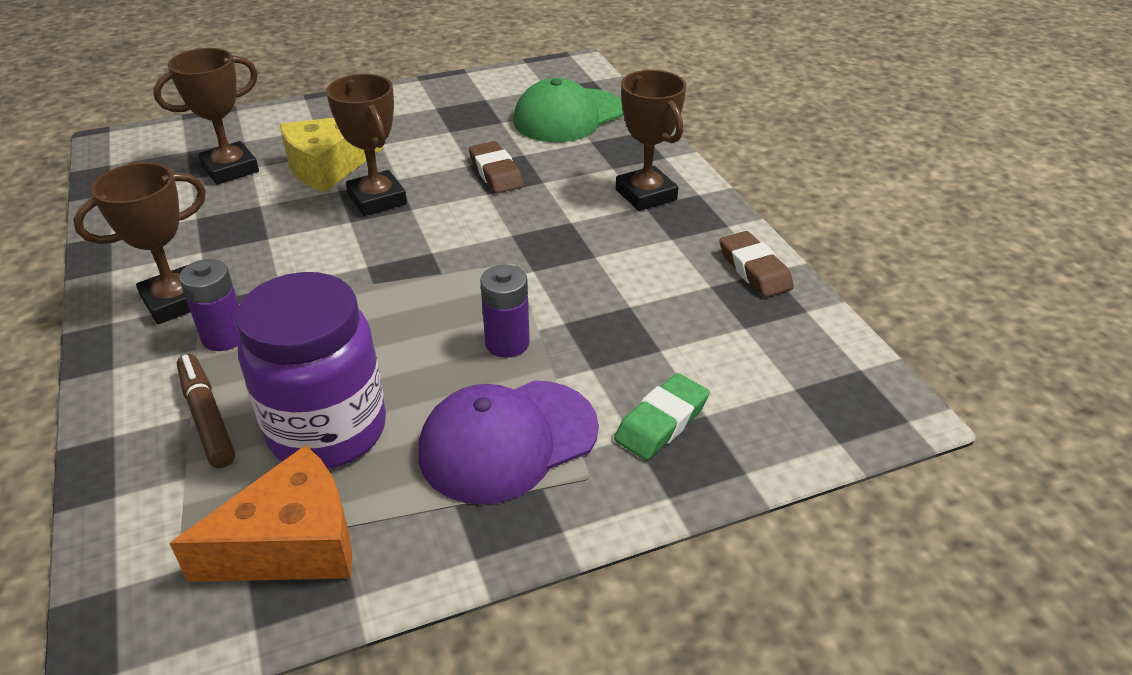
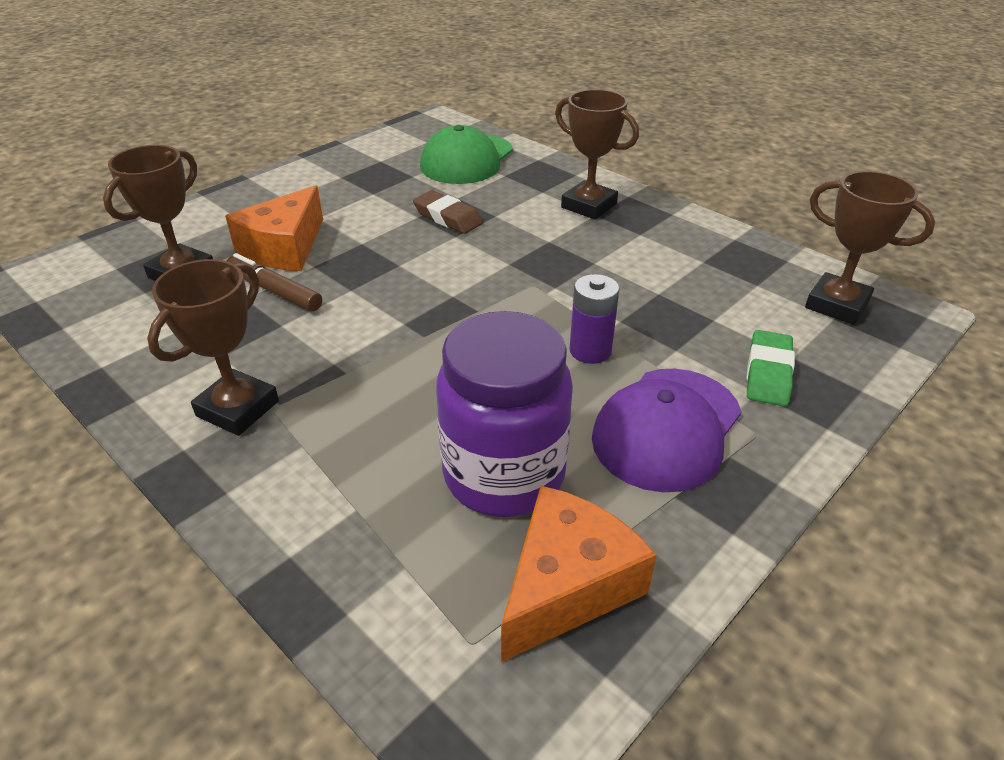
camera: 25 degrees left, 0 degrees up
brown marker [177,354,235,468] -> brown marker moved to [227,253,322,311]
purple battery [179,259,240,351] -> none
yellow cheese [280,118,384,192] -> orange cheese [225,185,323,271]
brown trophy [326,74,407,216] -> brown trophy moved to [805,171,935,325]
brown eraser [720,231,794,297] -> none

